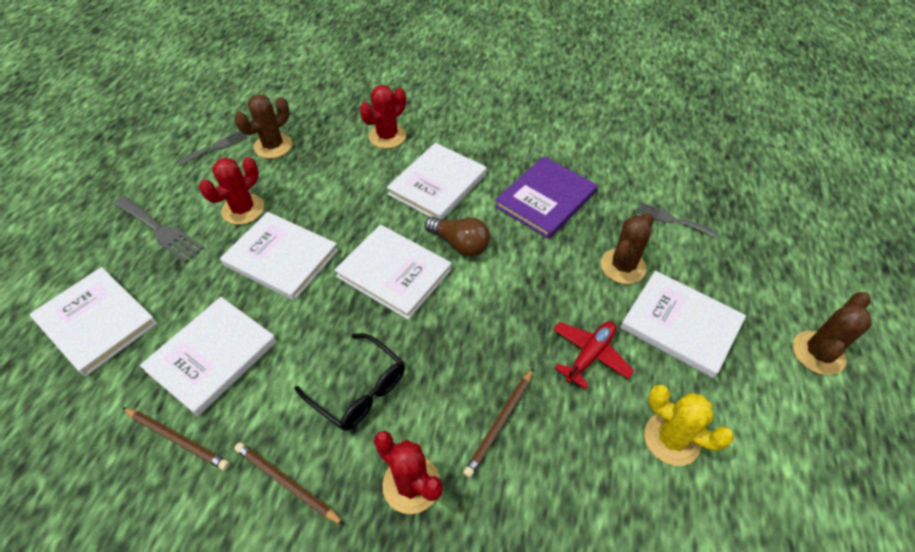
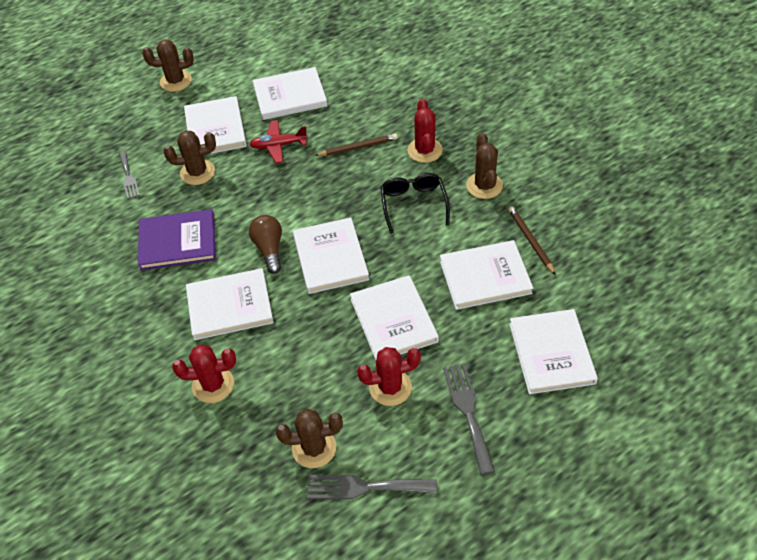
camera: 135 degrees left, 0 degrees up
grey fork [177,131,247,166] -> grey fork [307,475,437,499], size x1.52
brown pencil [234,442,344,525] -> brown cactus [466,133,503,199]
yellow cactus [644,384,734,466] -> white book [253,67,327,120]

